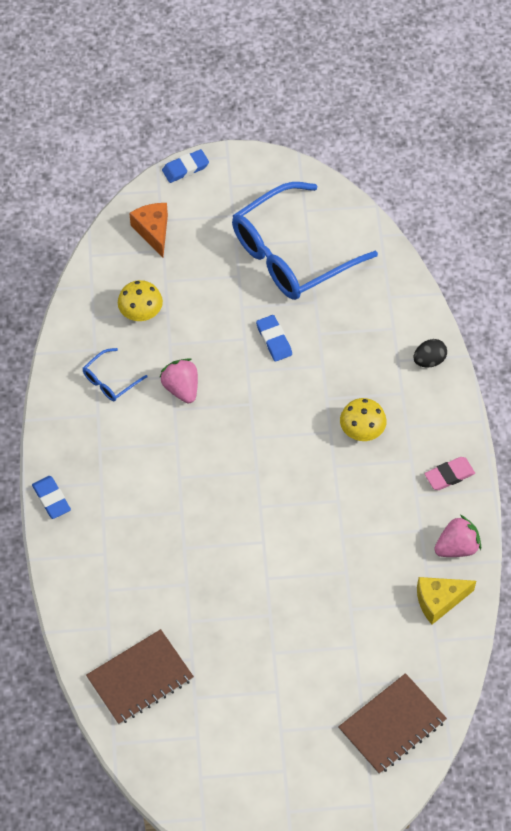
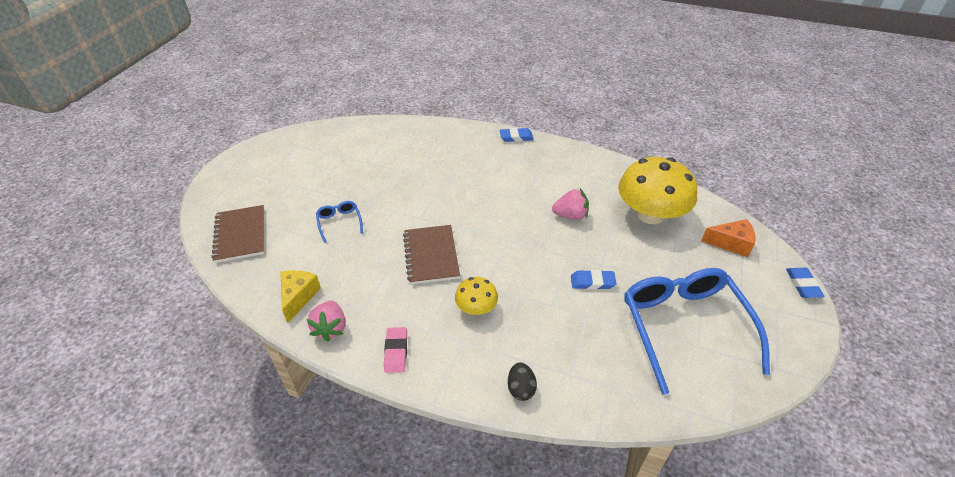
camera: 115 degrees right, 15 degrees down
blue glasses [83,348,148,401] -> blue glasses moved to [316,201,363,243]
brown notebook [86,629,194,725] -> brown notebook moved to [403,225,460,285]
yellow mushroom [118,280,163,321] -> yellow mushroom [618,157,697,224], size x2.02

